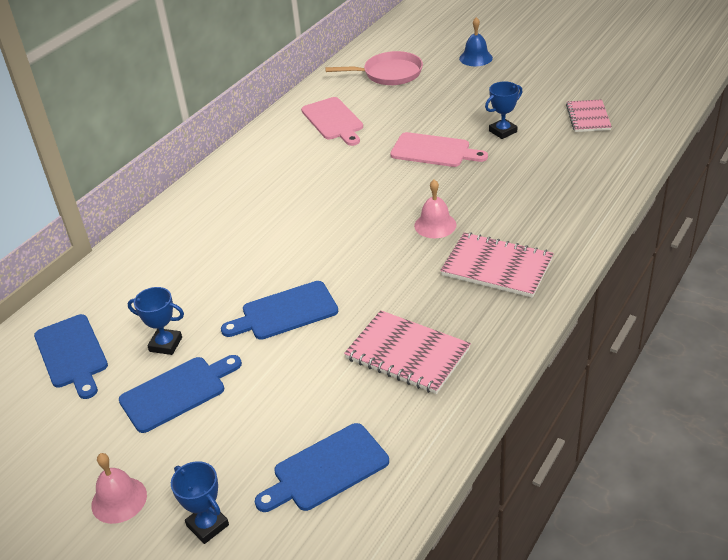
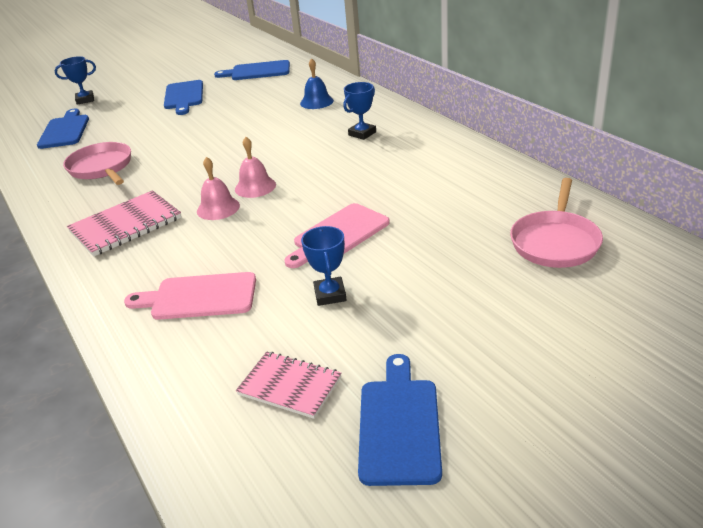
camera: 115 degrees right, 5 degrees down
pink bell [91,453,147,524] -> pink bell moved to [235,137,276,198]
blue trophy [128,287,184,355] -> blue trophy moved to [343,82,376,140]
blue cutting board [221,281,338,340] -> blue cutting board moved to [358,354,442,486]
pink cutting board [301,97,363,146] -> pink cutting board moved to [124,272,256,320]
pink notebook [344,310,471,394] -> pink pan [63,142,131,185]
blue bell [459,17,493,66] -> blue bell moved to [300,58,334,109]

